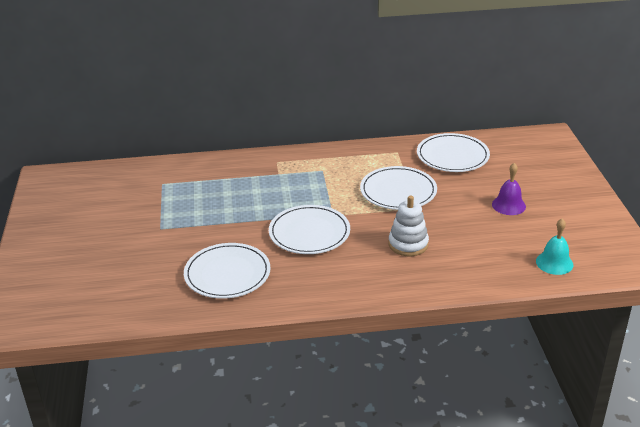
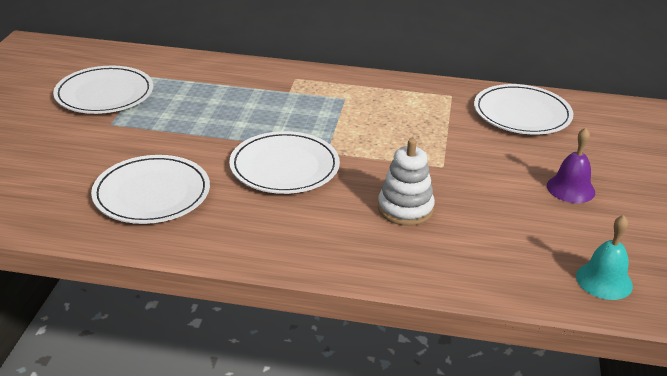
camera: 15 degrees right, 0 degrees up
white plate [360,166,437,210] -> white plate moved to [53,66,153,114]

